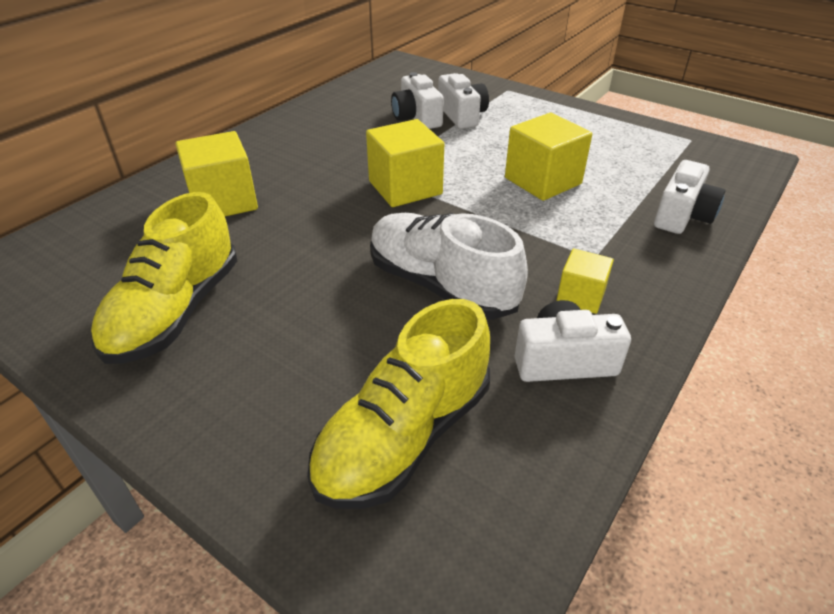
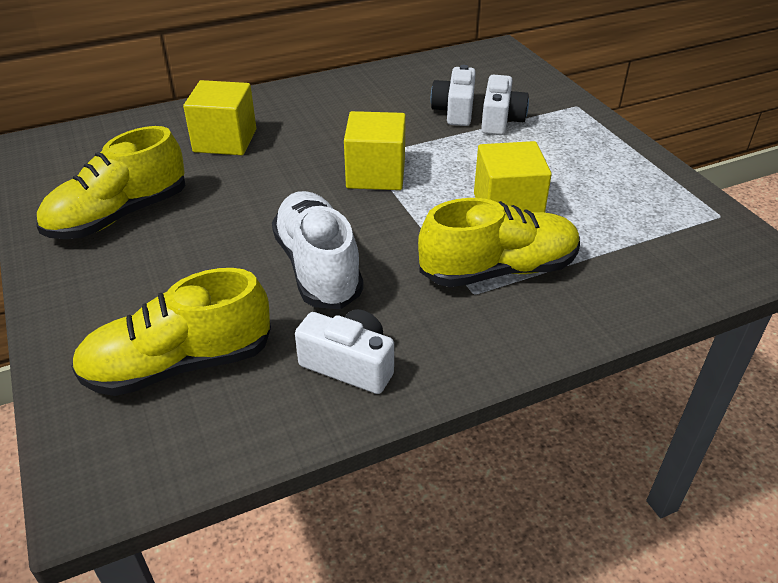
camera: 30 degrees right, 0 degrees up
yellow cube [556,249,614,314] -> none
white camera [654,160,725,234] -> none
none -> yellow shoe [418,198,580,287]

